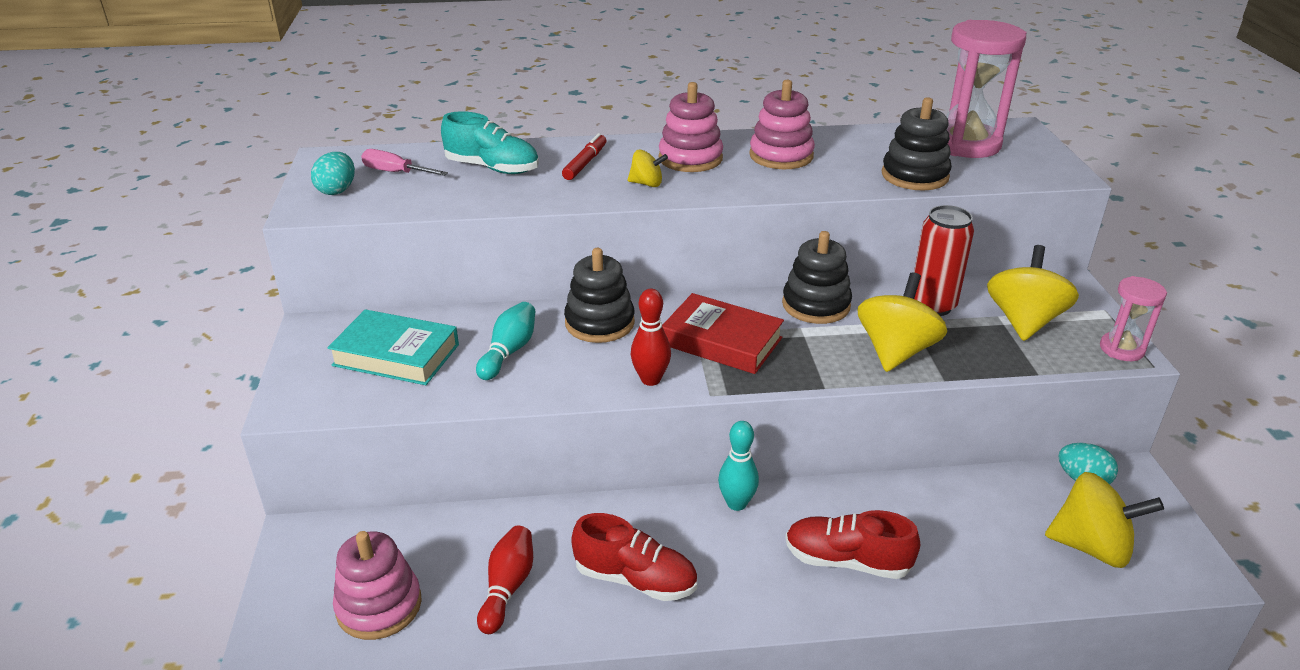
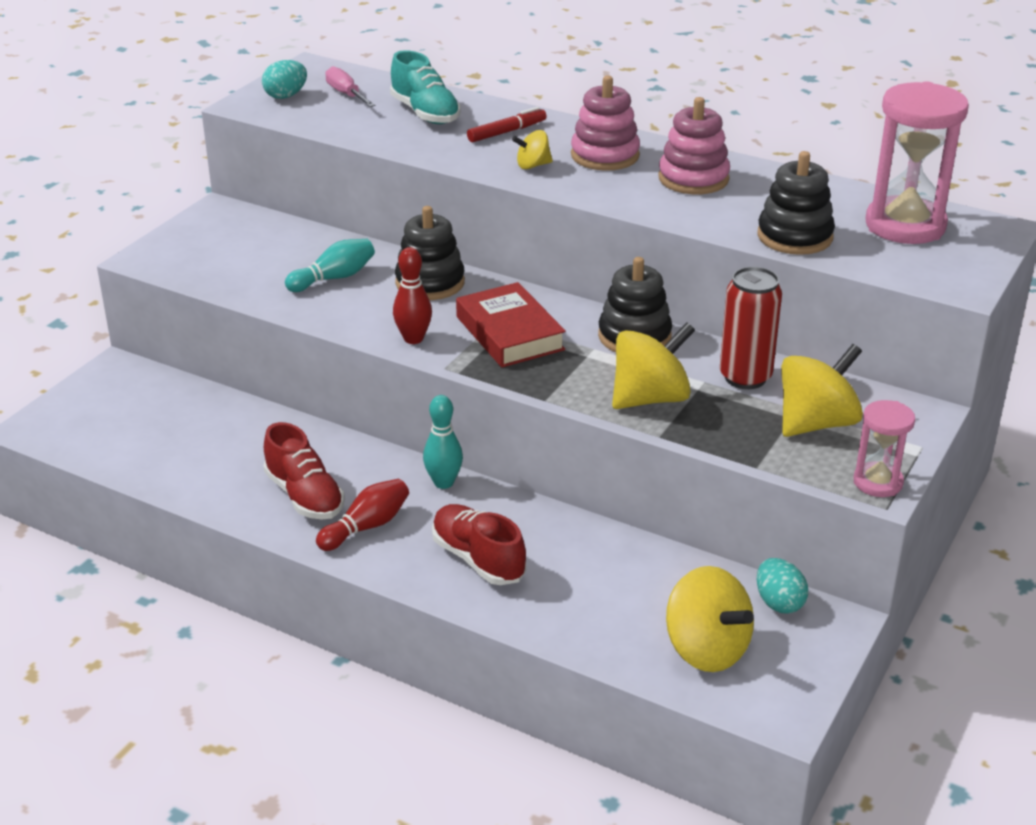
camera: 35 degrees right, 0 degrees up
turquoise book [327,309,459,385] -> none
pink stacking toy [333,531,422,640] -> none
red bowling pin [477,526,533,634] -> red bowling pin moved to [316,479,409,551]
yellow spinning top [628,150,668,187] -> yellow spinning top turned 120 degrees clockwise [512,130,553,169]

